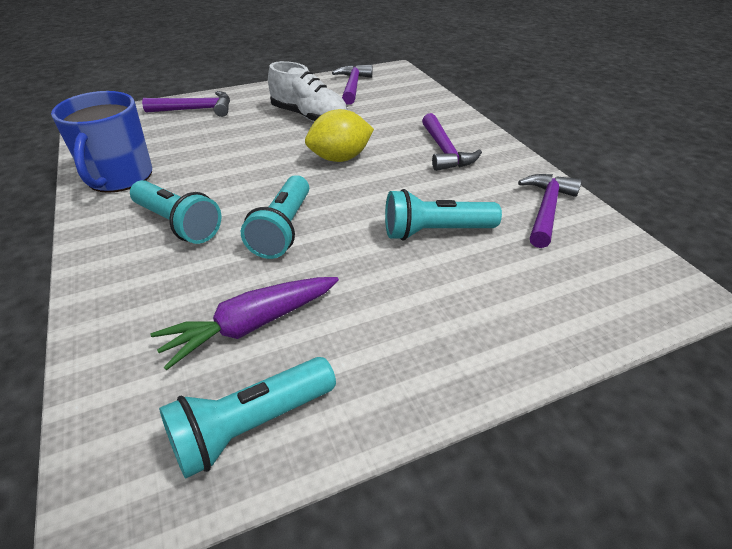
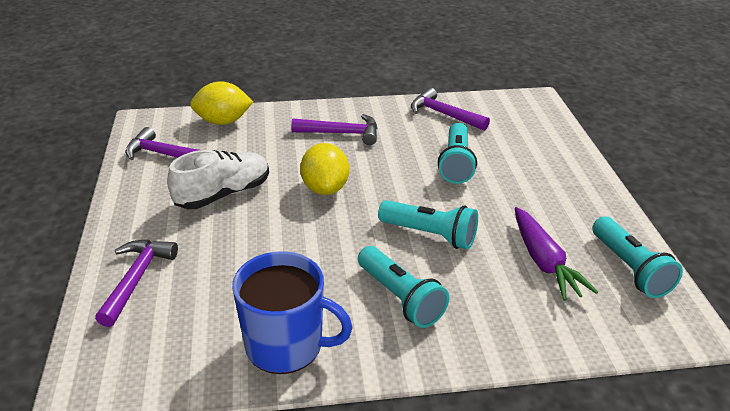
camera: 75 degrees left, 5 degrees down
turquoise flashlight [130,180,221,244] -> turquoise flashlight turned 90 degrees clockwise [358,246,449,328]
none -> yellow lemon [190,81,253,125]

